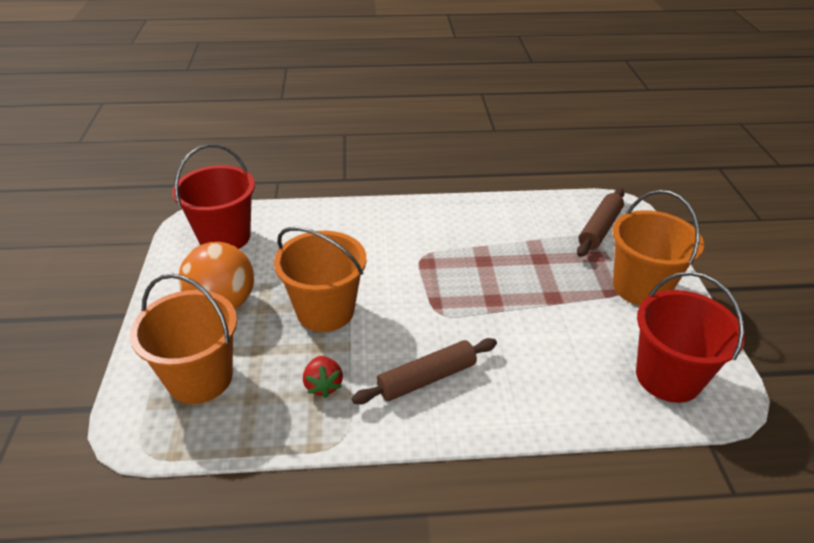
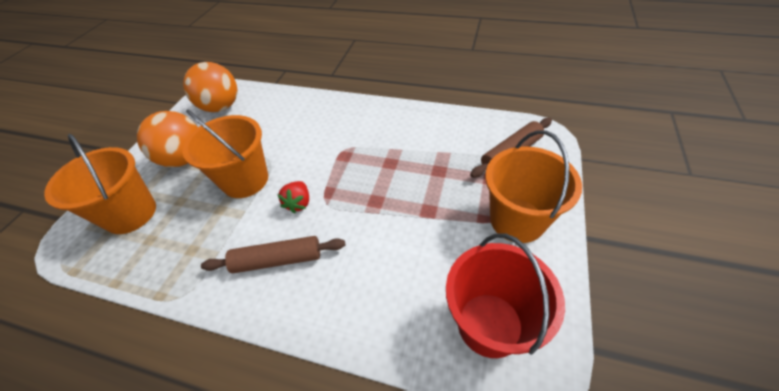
camera: 25 degrees right, 10 degrees up
red bucket [172,144,255,249] -> orange ball [183,62,237,112]
red strawberry [303,356,343,398] -> red strawberry moved to [277,181,309,213]

